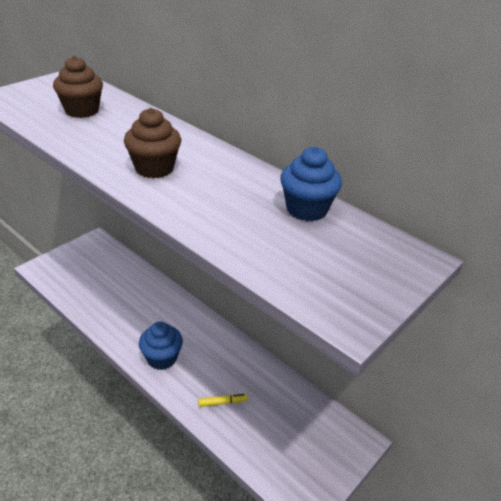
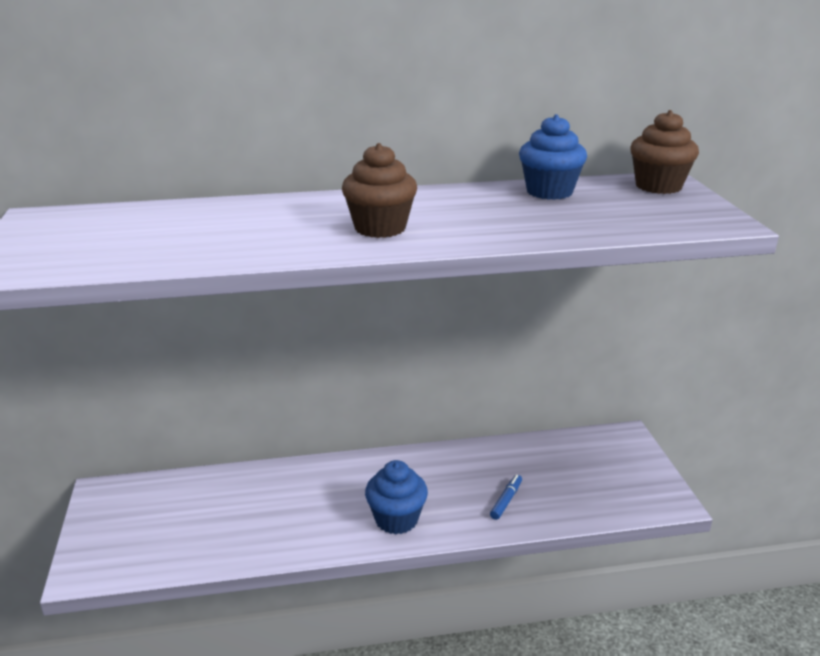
camera: 50 degrees left, 10 degrees down
brown cupcake [53,56,103,118] -> brown cupcake moved to [630,110,699,194]
yellow marker [198,394,248,407] -> blue marker [490,475,522,520]

